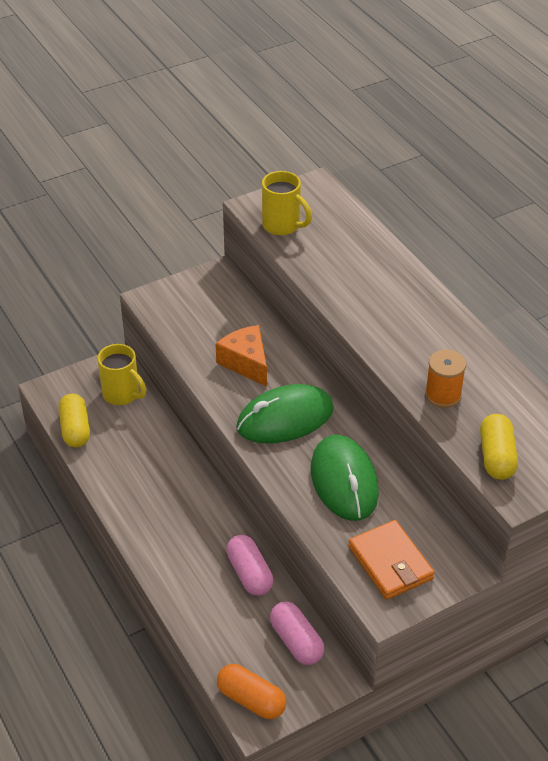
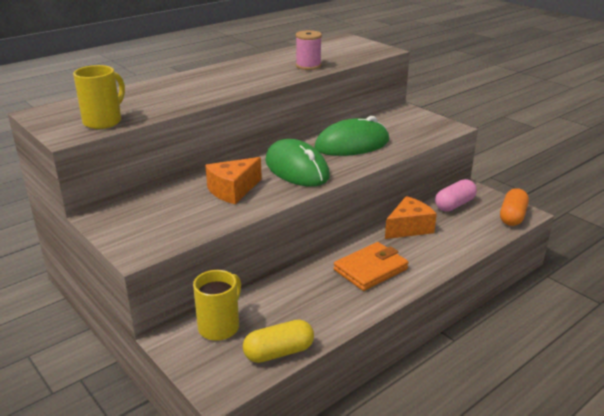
camera: 100 degrees left, 15 degrees down
pink capsule [226,535,273,596] -> orange cheese [385,196,437,239]
orange wallet [348,520,435,600] -> orange wallet moved to [334,242,409,291]
orange spool [425,350,466,408] -> pink spool [296,30,322,70]
yellow capsule [480,414,518,480] -> none

